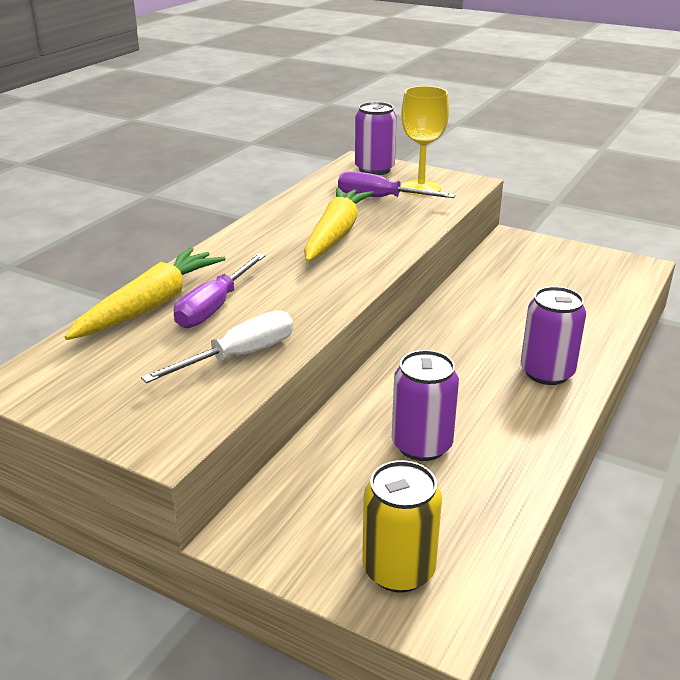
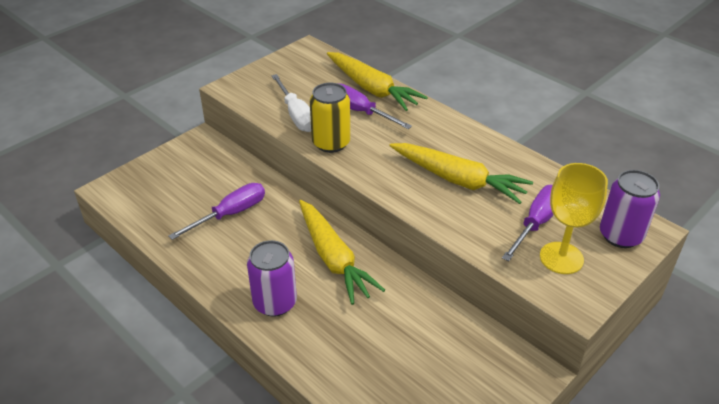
camera: 105 degrees right, 10 degrees up
yellow can [362,460,442,593] -> yellow can moved to [310,83,350,153]
purple can [392,350,459,461] -> purple screwdriver [169,183,265,240]
none -> yellow carrot [299,200,385,305]

